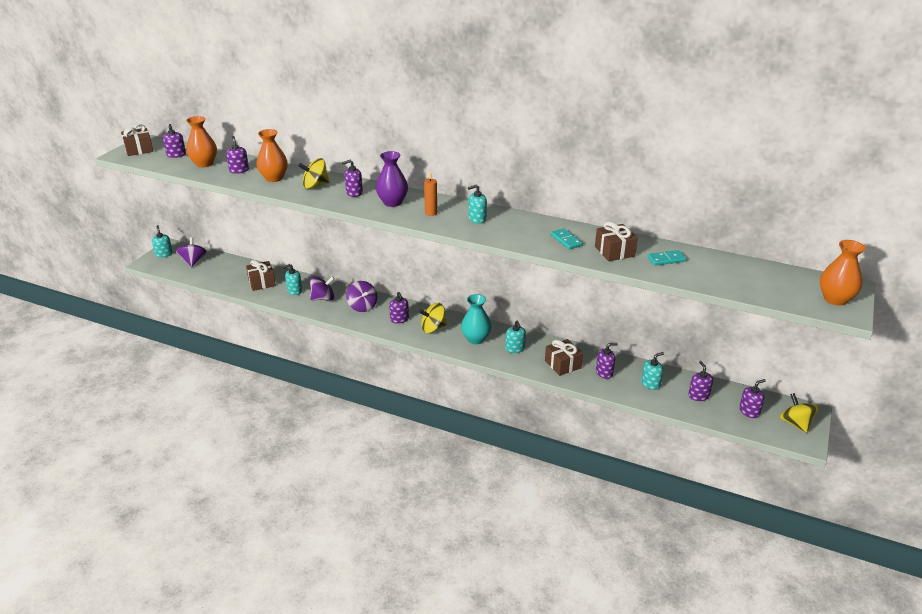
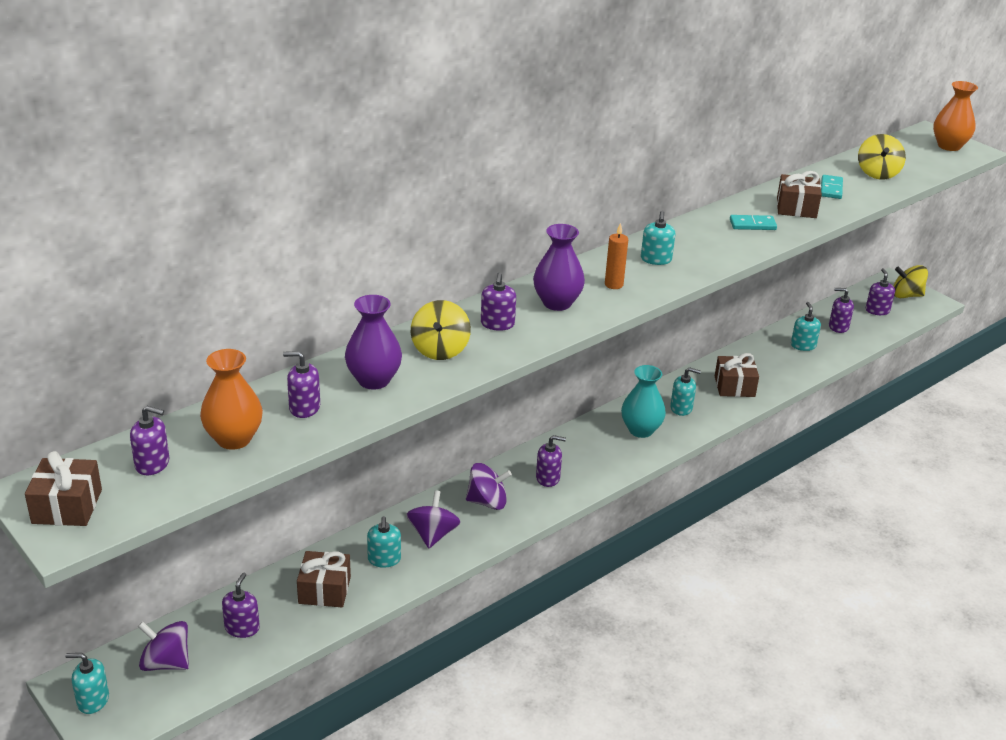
camera: 65 degrees left, 0 degrees up
orange vase [256,129,288,182] -> purple vase [345,295,402,389]
yellow spinning top [419,303,447,333] -> yellow spinning top moved to [858,134,906,179]
purple soap dispenser [596,343,618,379] -> purple soap dispenser moved to [222,573,260,638]

